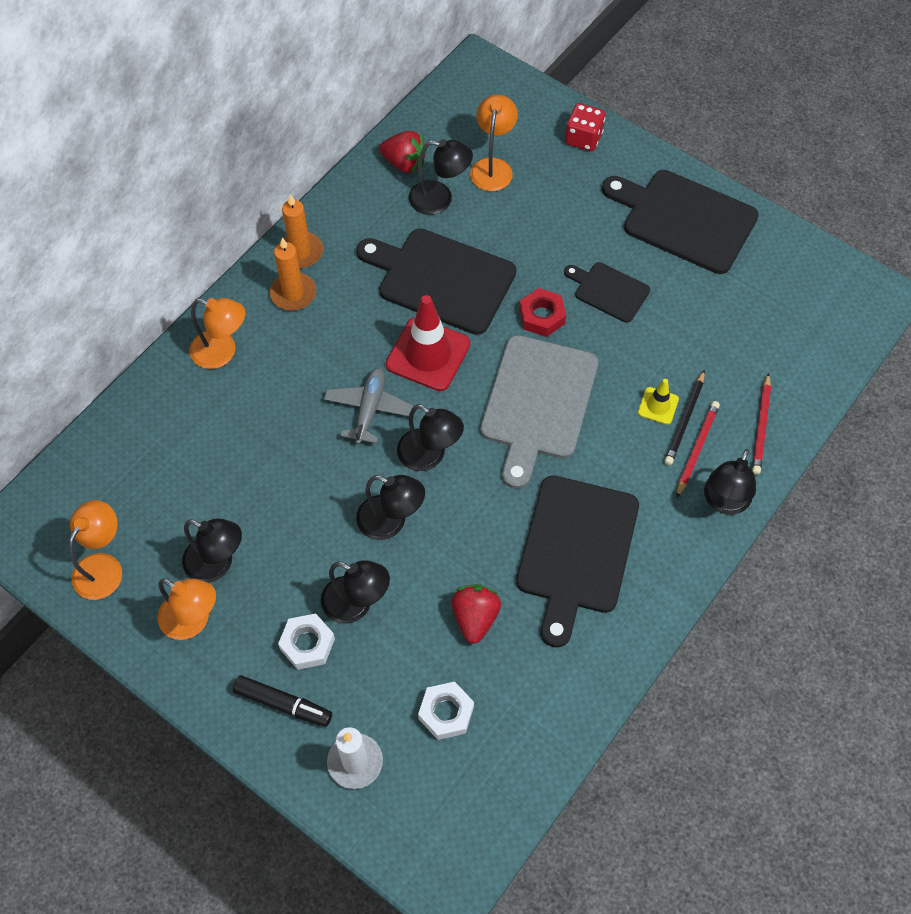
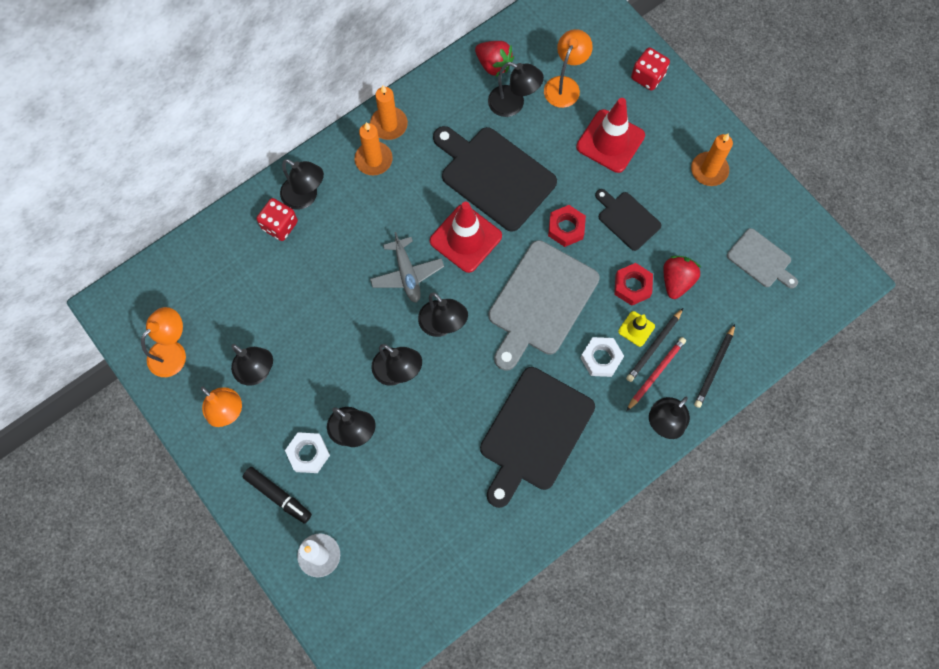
camera: 15 degrees right, 10 degrees up
orange lamp [189,298,246,369] -> black lamp [280,159,324,210]
grey plane [324,368,414,444] -> grey plane turned 135 degrees clockwise [370,232,444,303]
white nut [418,682,474,740] -> white nut moved to [581,337,624,377]
red strawberry [451,584,501,644] -> red strawberry moved to [663,256,701,299]
black cutting board [602,170,759,274] -> orange candle [691,133,733,186]
red pencil [752,373,771,474] -> black pencil [694,324,735,408]
none -> red dice [257,198,298,241]
none -> red traffic cone [576,98,645,173]
none -> red nut [614,263,653,306]
none -> grey cutting board [727,228,798,289]

